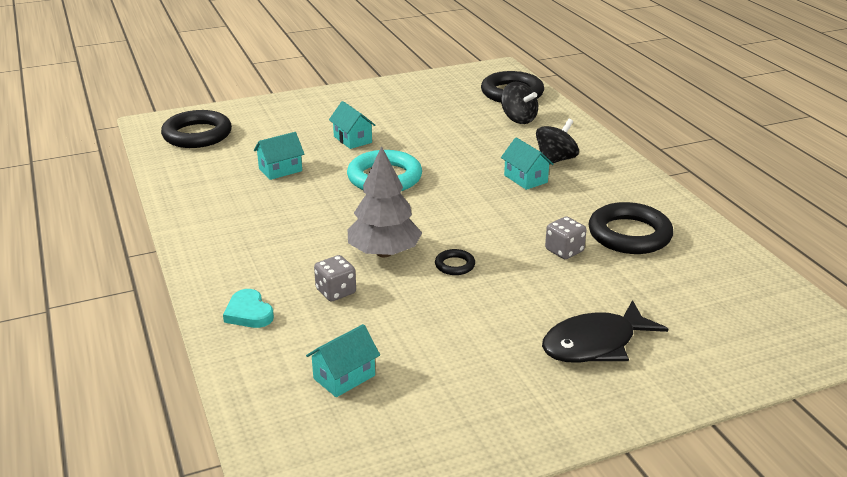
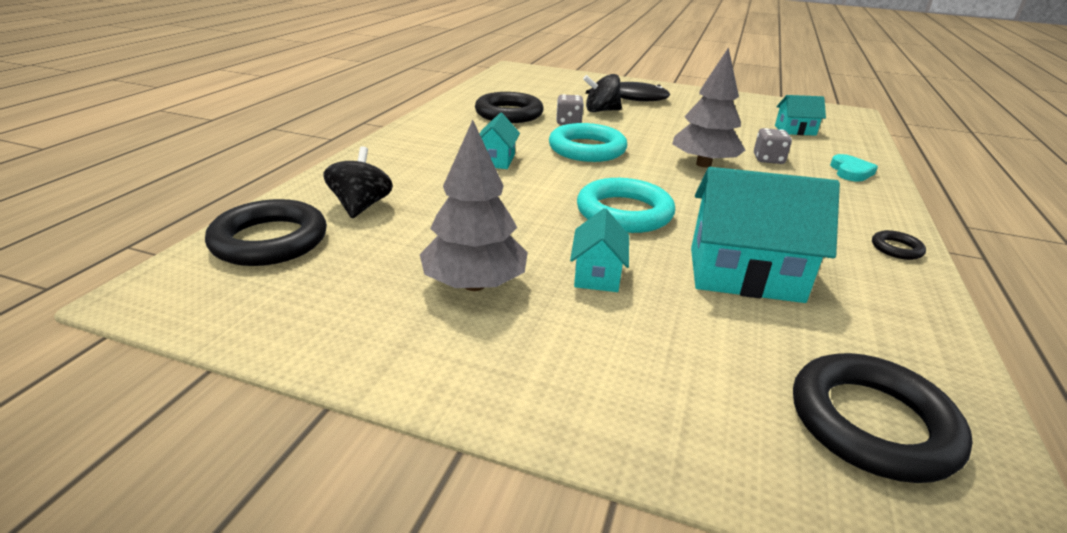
camera: 140 degrees left, 0 degrees up
turquoise house [254,132,304,180] -> turquoise house [691,167,840,303], size x1.87
black ring [435,249,475,275] -> black ring moved to [872,230,926,260]
black spinning top [536,119,579,165] -> black spinning top moved to [583,74,622,112]
none -> grey tree [420,120,528,291]
none -> turquoise ring [549,123,627,162]

